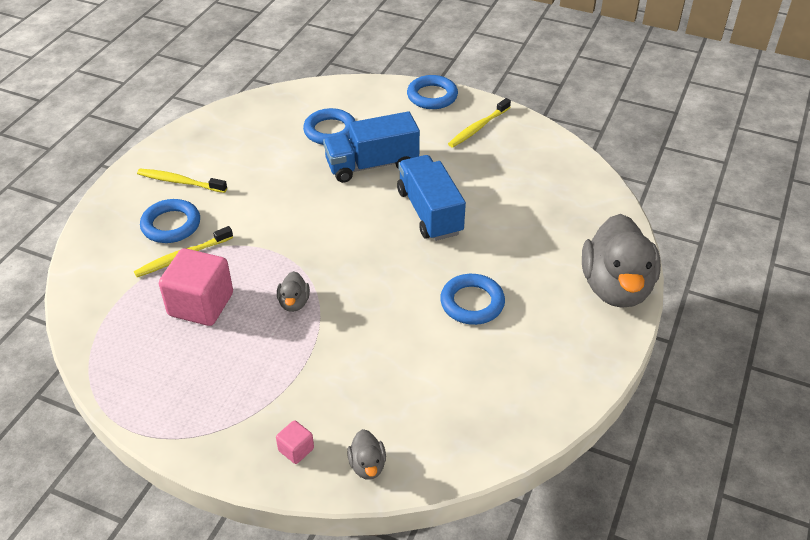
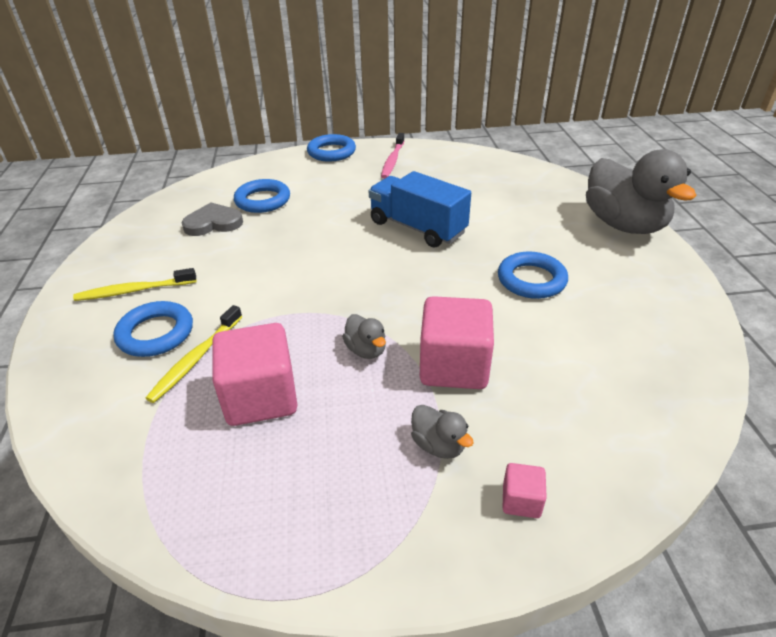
camera: 30 degrees left, 5 degrees down
blue truck [323,111,420,183] -> none
grey duck [347,429,386,479] -> grey duck moved to [411,405,474,459]
yellow toothbrush [448,98,511,147] -> pink toothbrush [381,133,405,179]
none -> grey heart [182,203,243,236]
none -> pink cube [420,296,494,389]

